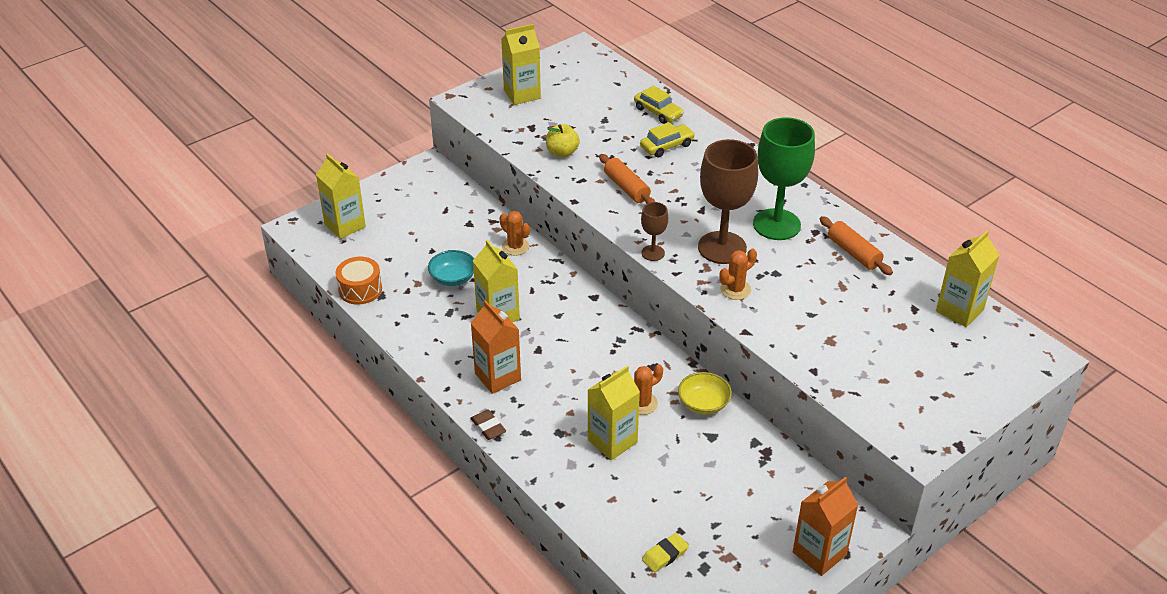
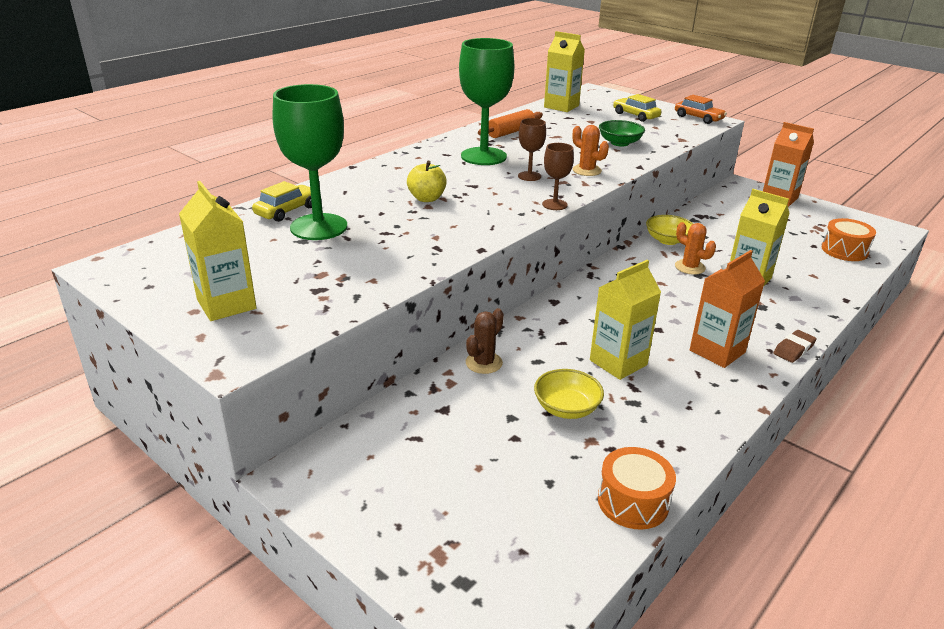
camera: 100 degrees left, 10 degrees down
yellow carton [316,153,366,239] -> none
turquoise bowl [428,250,474,286] -> yellow bowl [534,369,604,419]
orange cactus [500,211,530,256] -> brown cactus [466,308,504,374]
yellow apple [546,124,580,158] -> yellow apple moved to [407,161,447,202]
orange rolling pin [599,154,655,204] -> none
yellow car [640,122,695,157] -> yellow car moved to [613,94,661,122]
yellow eraser [642,533,689,573] -> orange drum [821,218,876,261]
brown goblet [698,139,758,264] -> brown goblet [518,118,546,181], size x0.48
none -> green goblet [273,84,347,240]
none -> green bowl [599,120,645,146]
none -> orange car [675,95,727,124]

